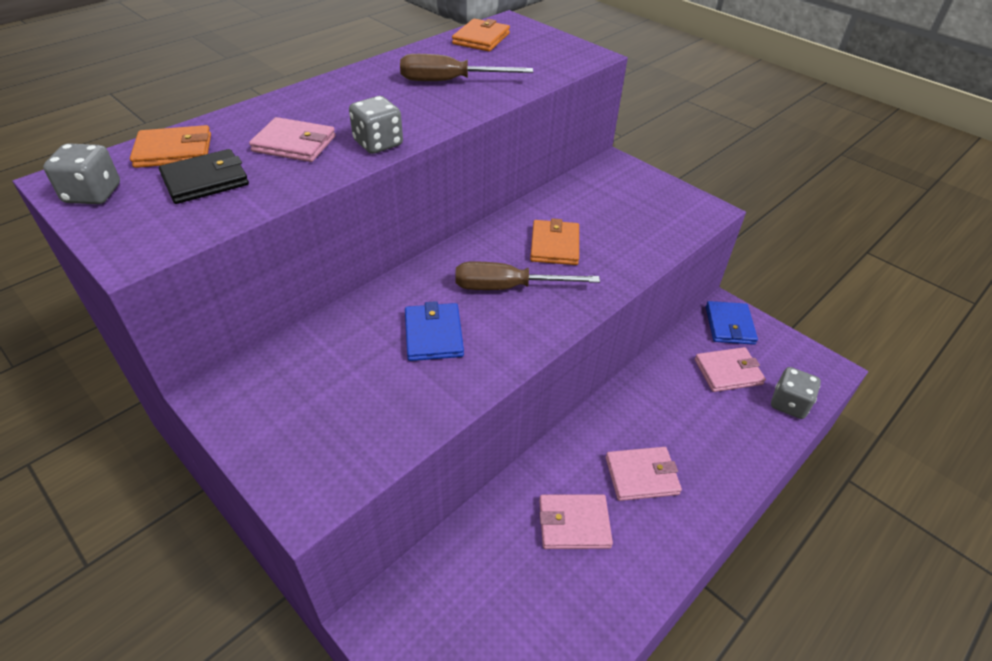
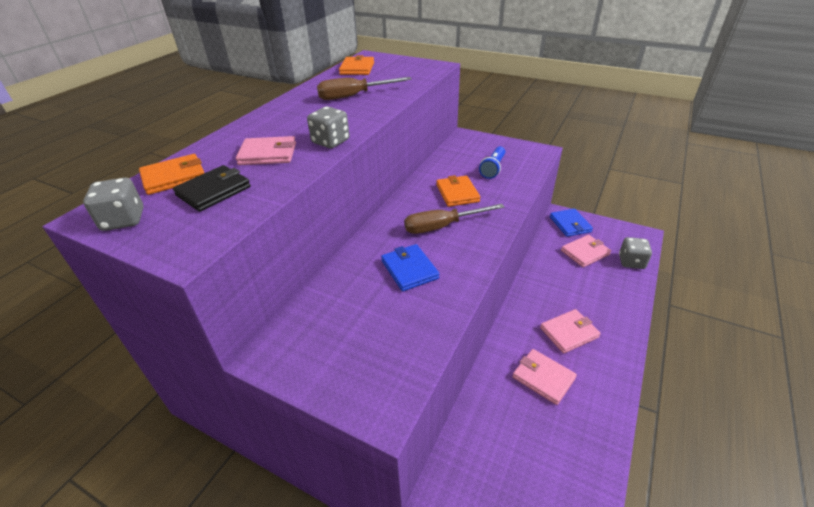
camera: 15 degrees left, 5 degrees down
pink wallet [539,494,613,549] -> pink wallet turned 60 degrees clockwise [512,349,577,405]
none -> blue flashlight [479,146,505,179]

